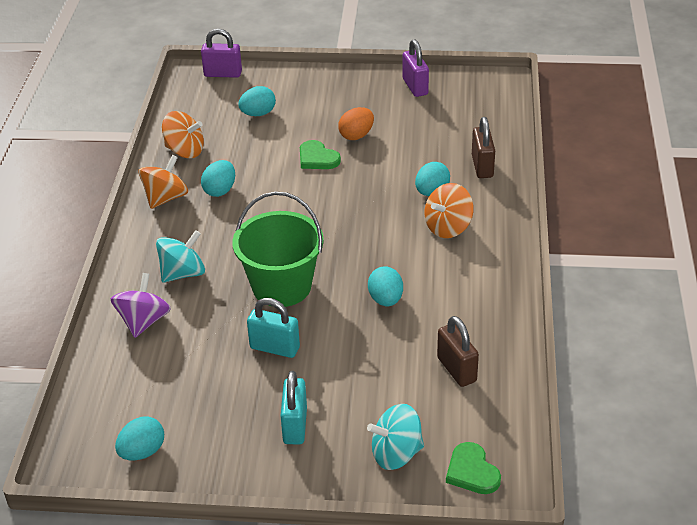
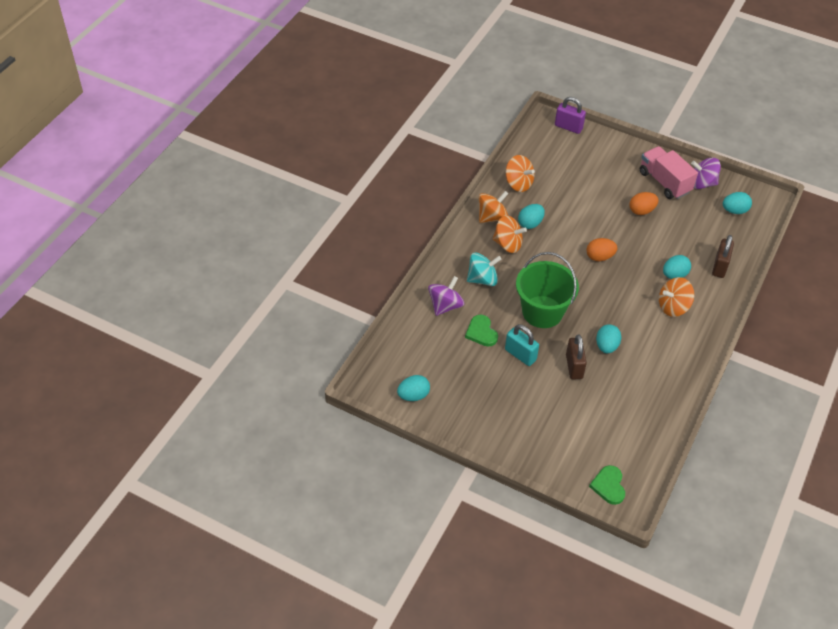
camera: 20 degrees right, 10 degrees up
turquoise egg [238,86,276,116] -> turquoise egg moved to [723,192,752,214]
turquoise padlock [280,371,307,444] -> none
green heart [300,140,341,169] -> green heart moved to [465,315,498,347]
turquoise spinning top [367,404,424,470] -> none
purple padlock [403,39,429,97] -> purple spinning top [691,158,721,189]
brown padlock [437,316,479,387] -> brown padlock moved to [566,335,587,379]
none -> orange spinning top [493,215,527,253]
none -> orange egg [586,238,617,261]
none -> pink truck [640,146,698,199]

